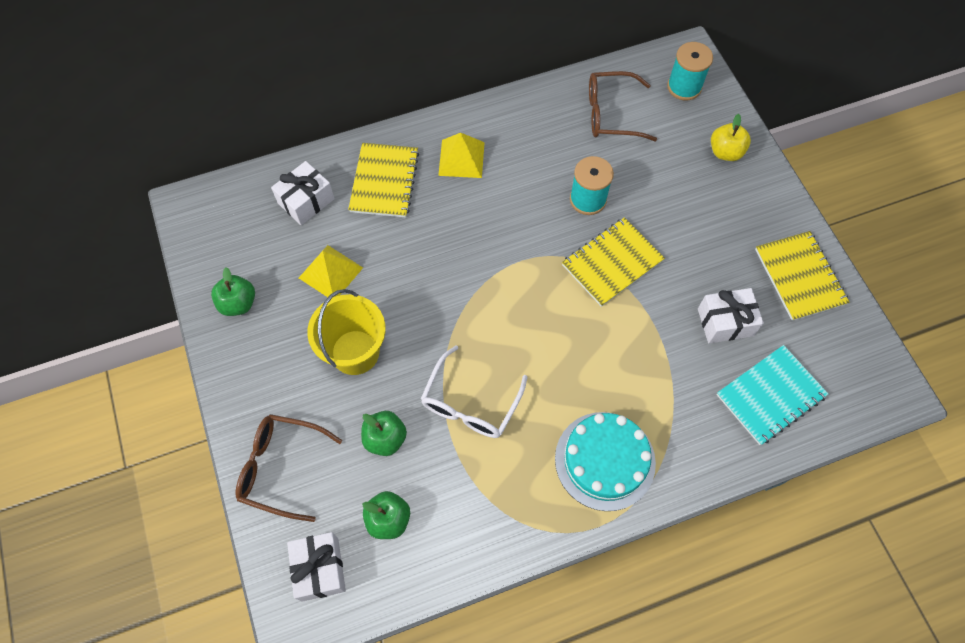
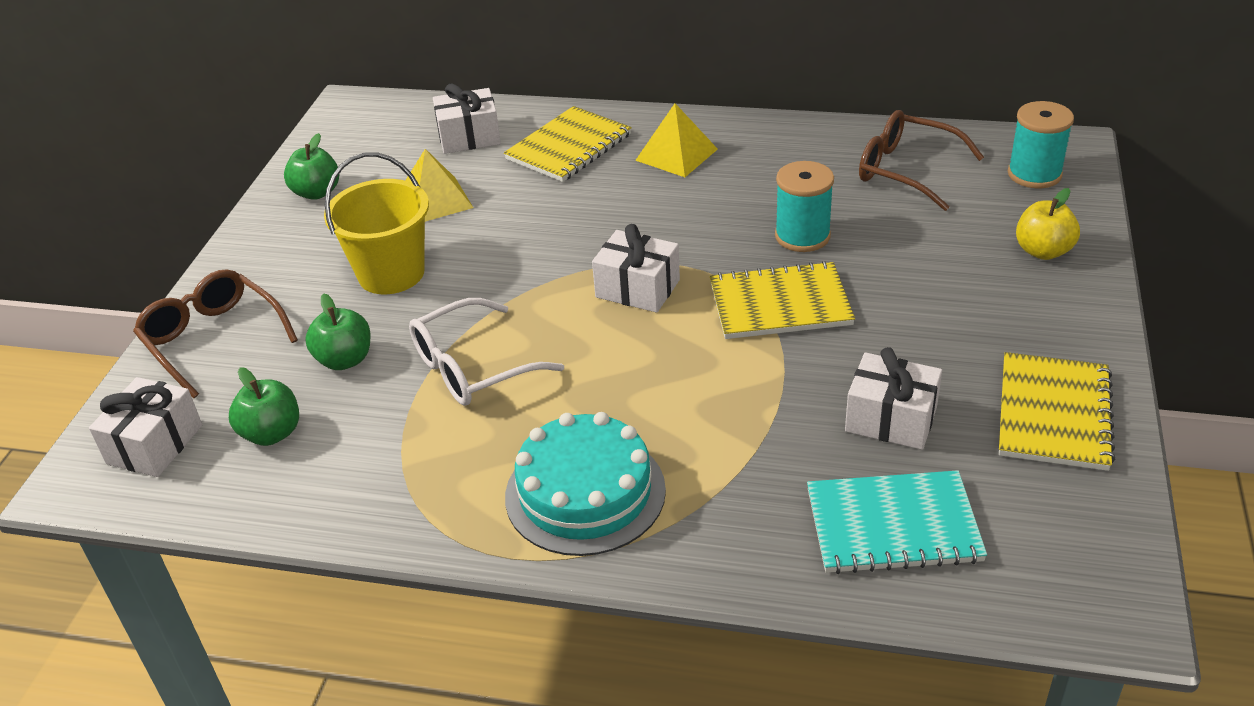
camera: 35 degrees right, 25 degrees down
none -> white gift [592,224,680,313]

